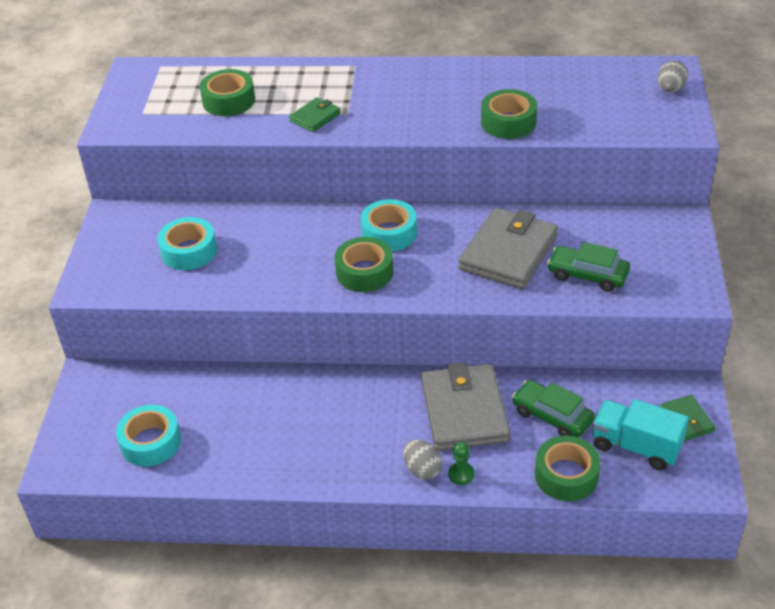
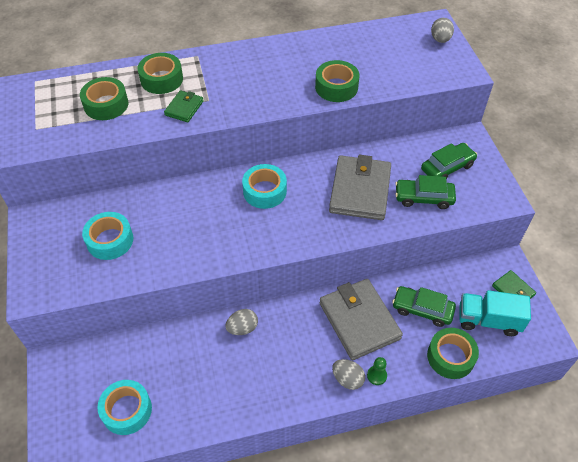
camera: 20 degrees left, 10 degrees up
green tape [335,237,393,292] -> green tape moved to [137,53,183,94]
none -> grey egg [225,309,258,335]
none -> green car [421,143,477,179]

